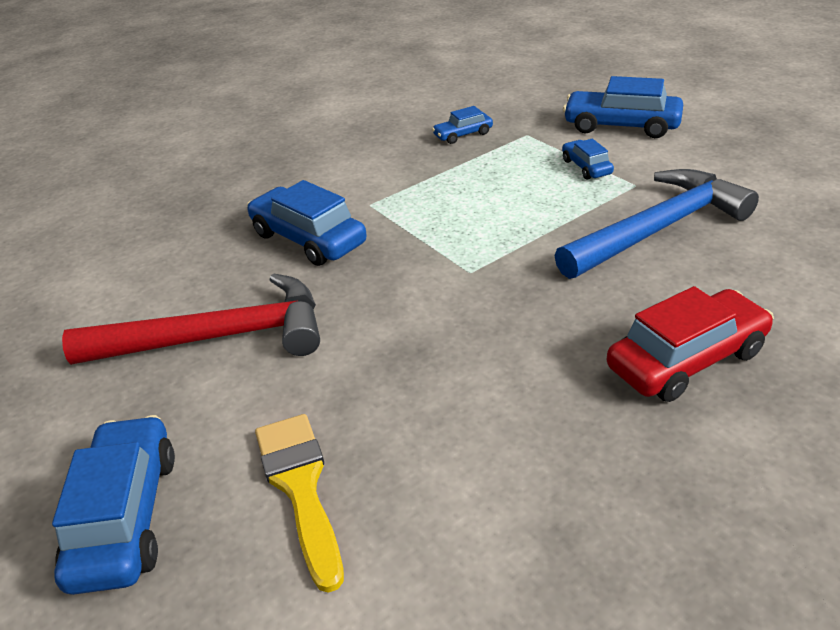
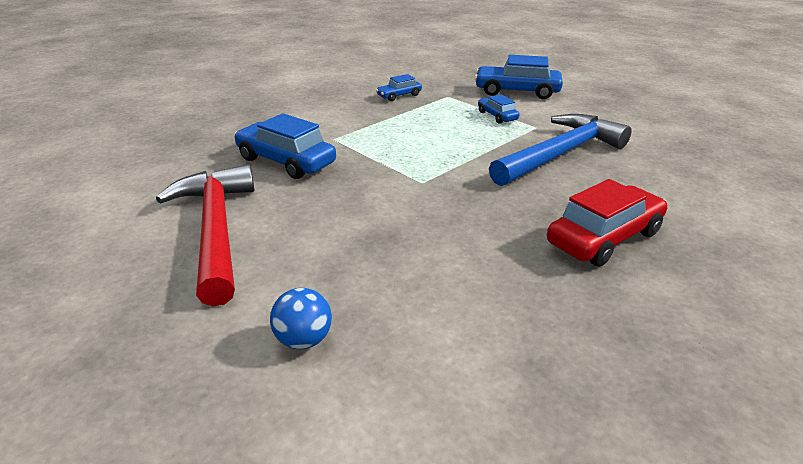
camera: 10 degrees left, 5 degrees down
blue car [52,415,175,595] -> none
red hammer [62,273,320,365] -> red hammer turned 90 degrees counterclockwise [156,164,254,306]
yellow brush [255,414,344,593] -> blue ball [270,288,332,349]

